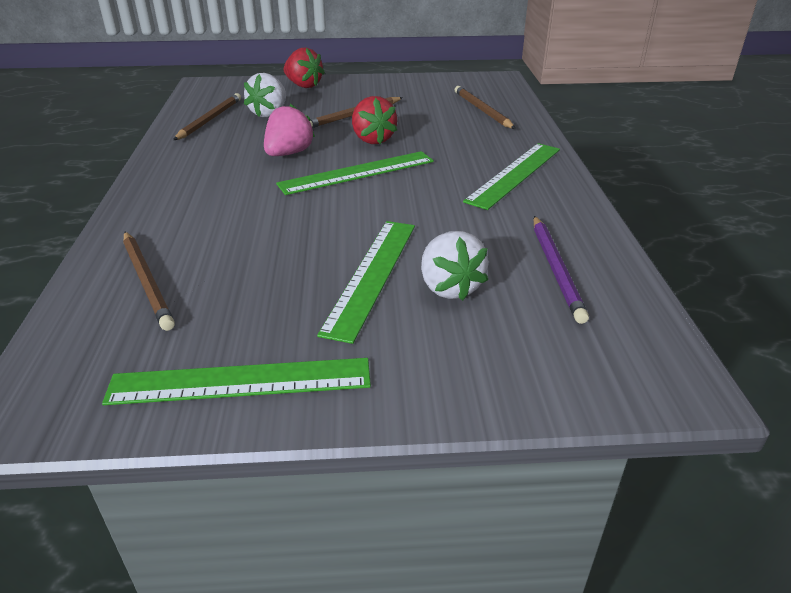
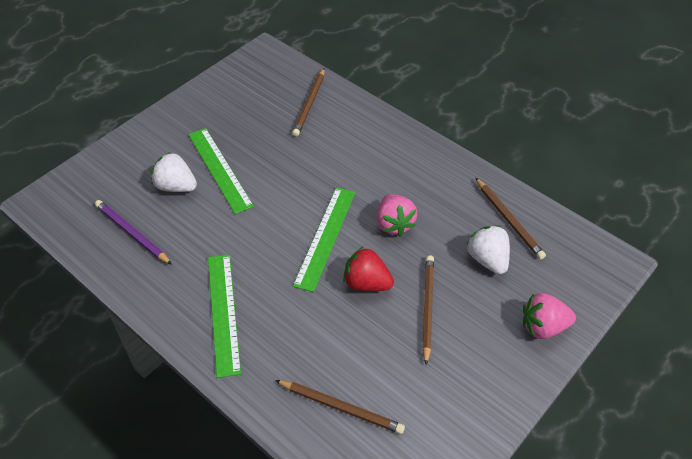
camera: 135 degrees right, 15 degrees up
green ruler [102,358,371,405] -> none
brown pencil [123,232,175,331] -> brown pencil turned 90 degrees counterclockwise [292,68,325,136]
red strawberry [284,47,325,88] -> pink strawberry [523,293,576,339]

